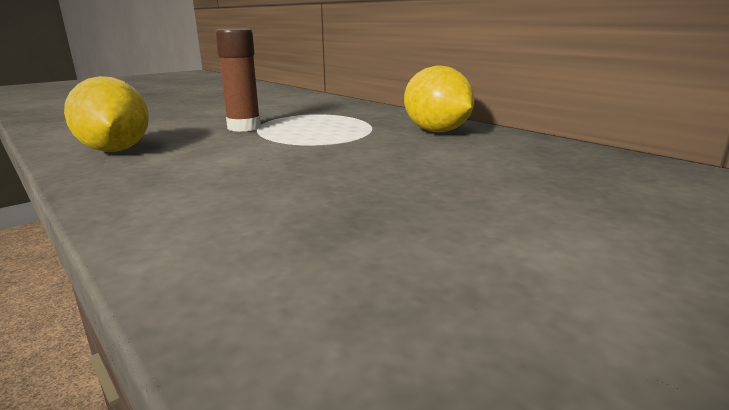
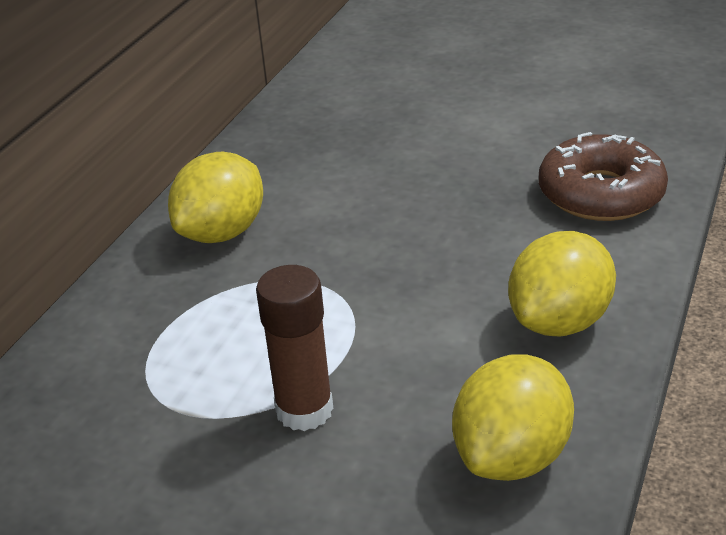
camera: 115 degrees left, 15 degrees up
none -> yellow lemon [508,231,616,337]
none -> brown donut [539,132,668,221]

